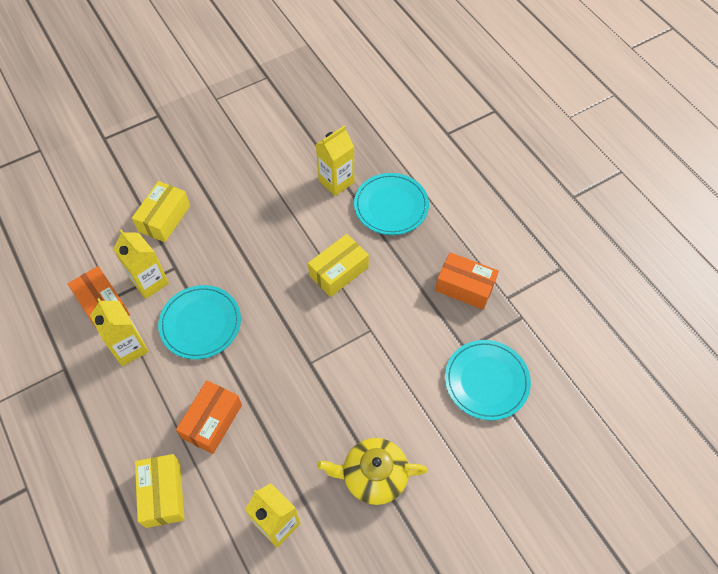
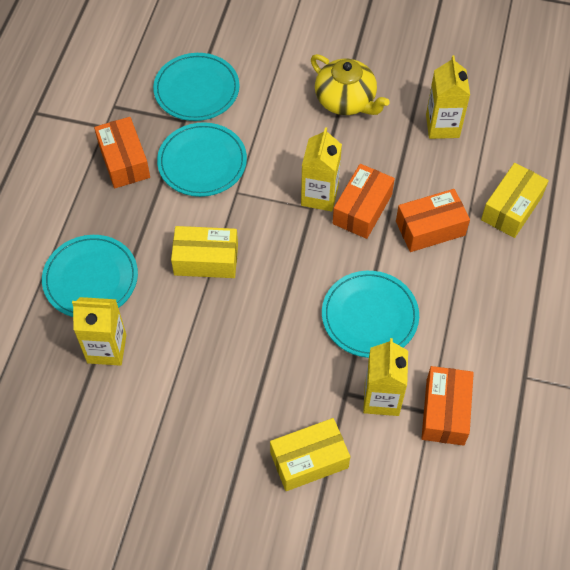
camera: 135 degrees left, 0 degrees up
yellow carton [90,298,149,366] -> yellow carton moved to [301,127,342,211]
none -> turquoise plate [157,122,247,197]
none -> orange box [333,164,395,239]

